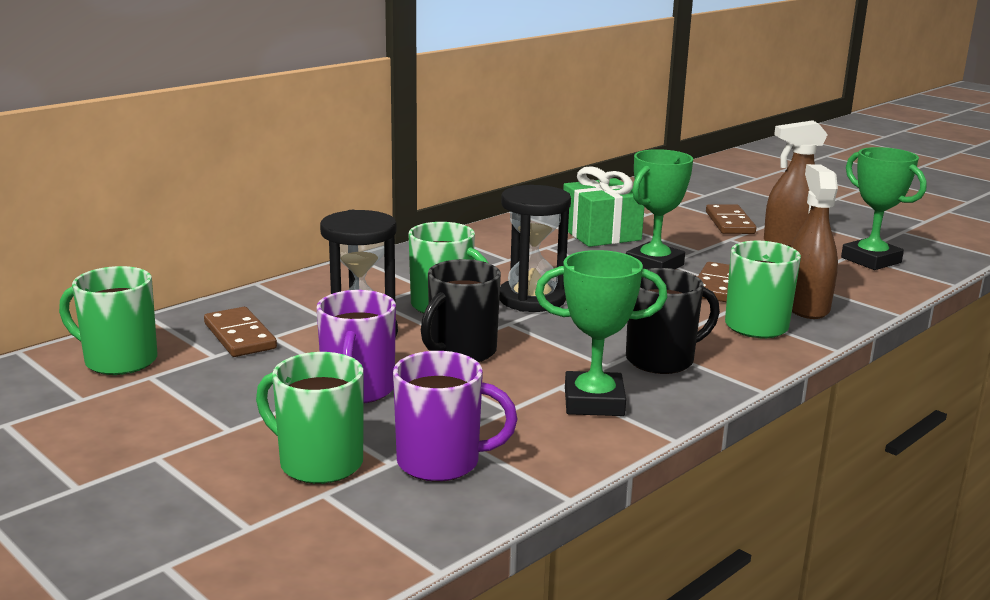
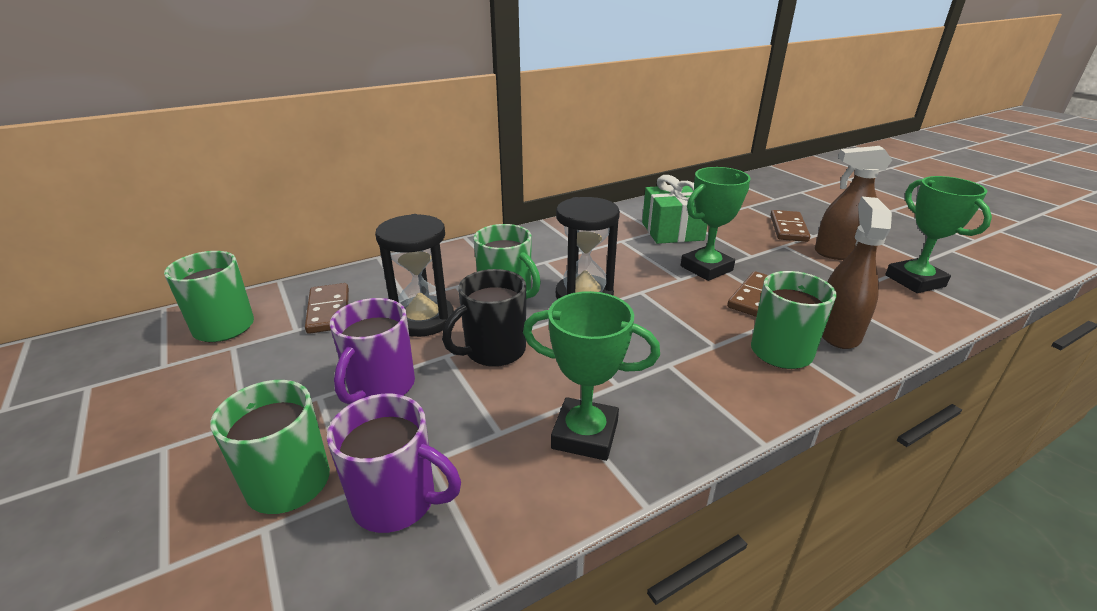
camera: 15 degrees right, 10 degrees up
black mug [626,268,720,374] -> none

